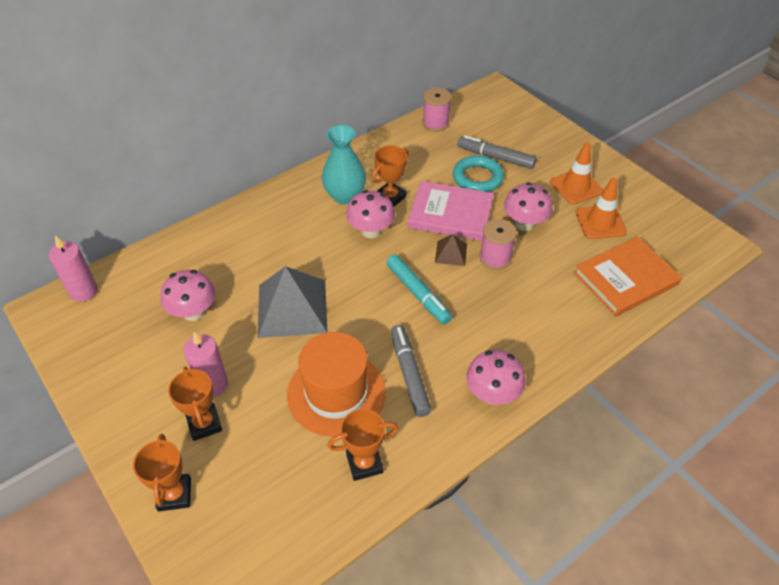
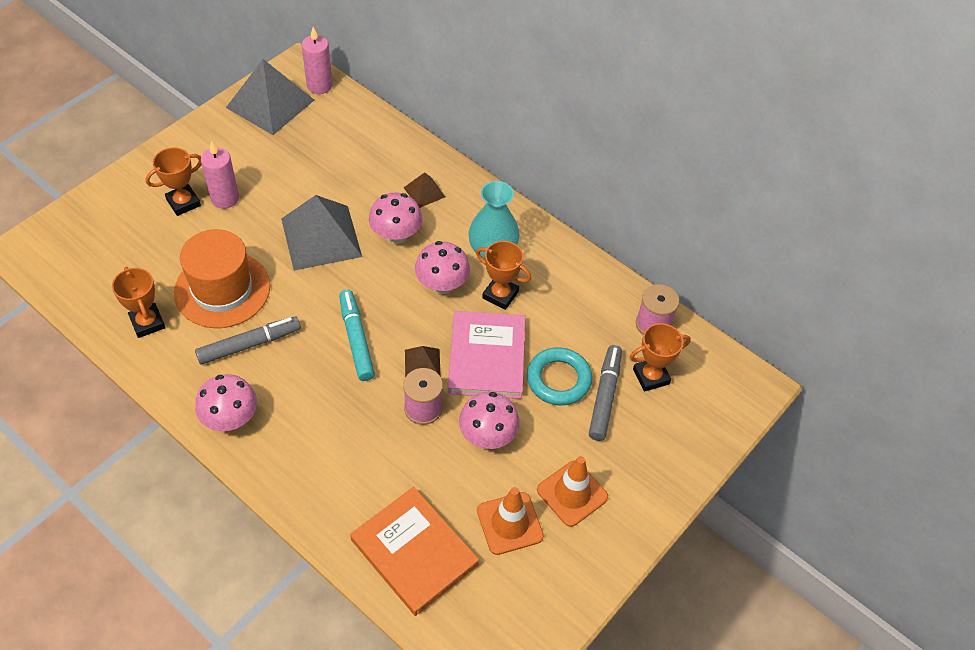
camera: 75 degrees right, 5 degrees up
orange trophy [133,434,191,512] -> orange trophy moved to [630,323,691,392]
pink mushroom [161,270,215,321] -> pink mushroom moved to [369,192,422,244]
turquoise marker [386,254,452,324] -> turquoise marker turned 120 degrees clockwise [339,290,375,381]
none -> grey pyramid [226,59,314,135]
none -> brown pyramid [404,172,445,208]

